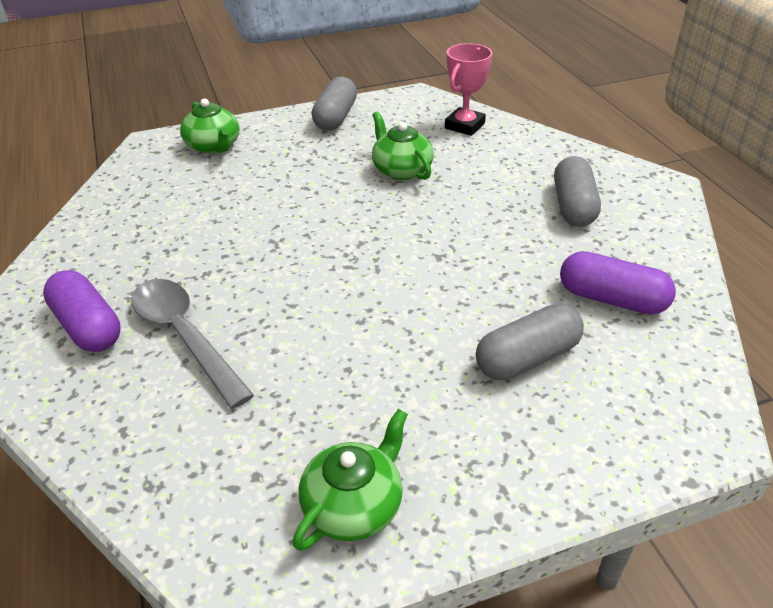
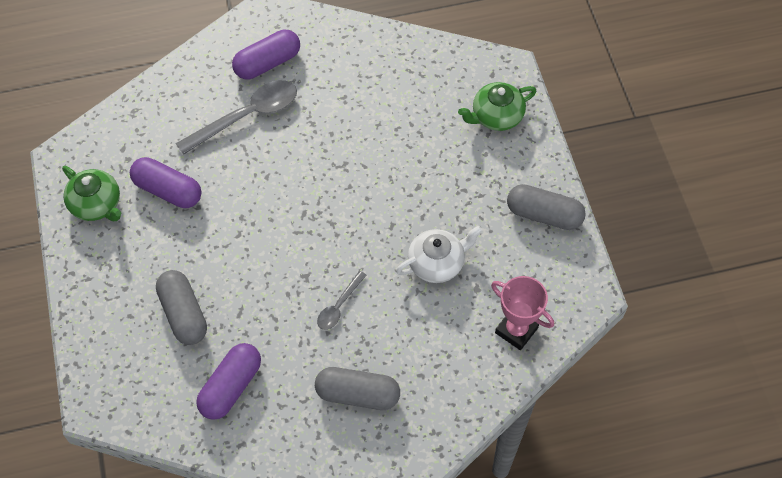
camera: 95 degrees right, 20 degrees up
green teapot [372,112,434,180] -> white teapot [396,226,482,283]
none -> purple capsule [130,157,201,208]
none -> grey spoon [317,271,366,330]

